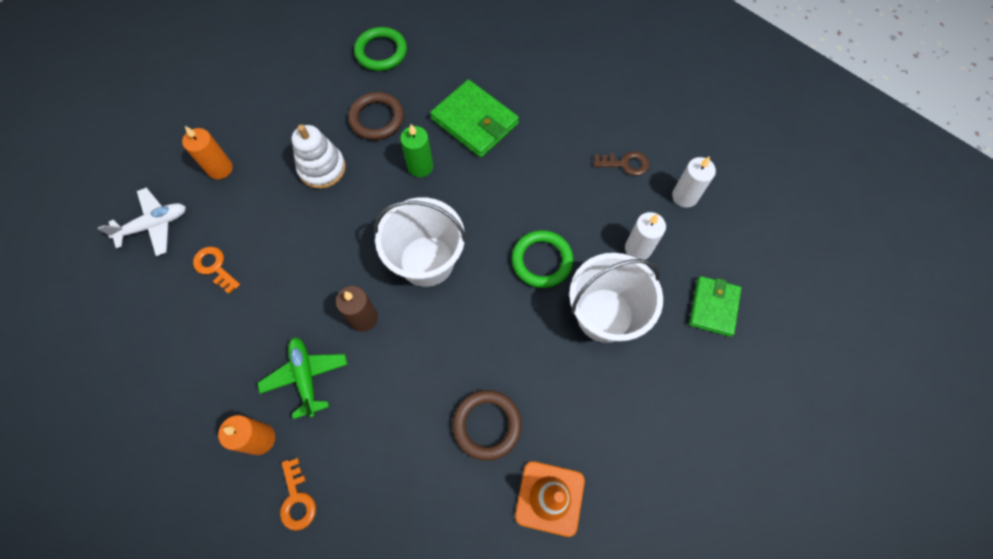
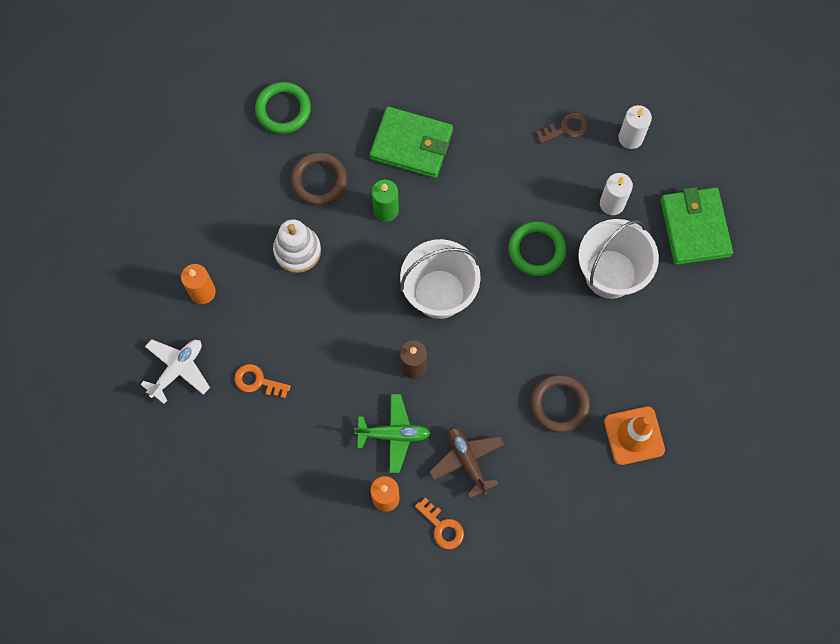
camera: 25 degrees left, 5 degrees up
green plane [257,337,348,419] -> green plane turned 135 degrees clockwise [354,394,431,473]
green wallet [689,276,741,337] -> green wallet [660,187,733,265], size x1.52
none -> brown plane [429,427,505,499]

